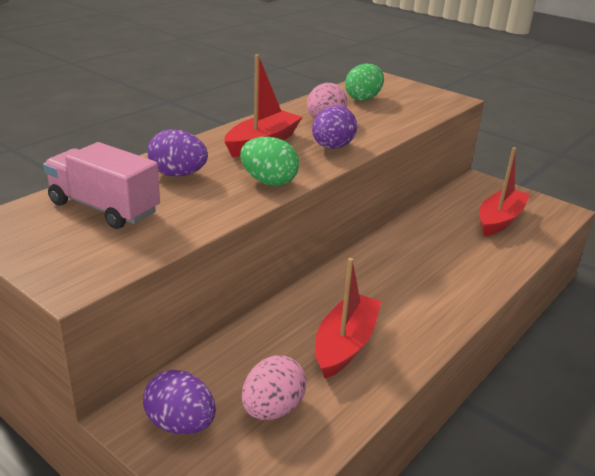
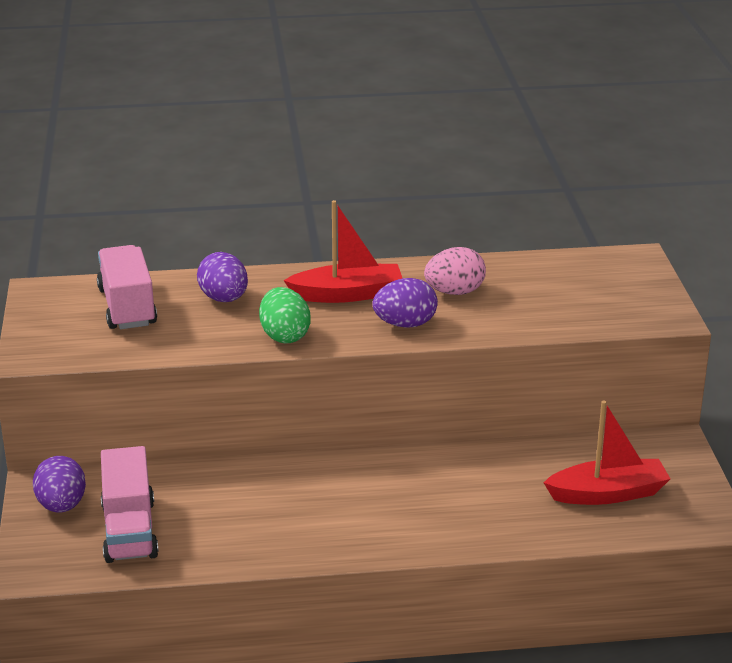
camera: 45 degrees right, 0 degrees up
pink egg [242,356,307,420] -> pink truck [101,446,159,563]
red boat [315,258,381,379] -> none
green egg [345,63,384,101] -> none

